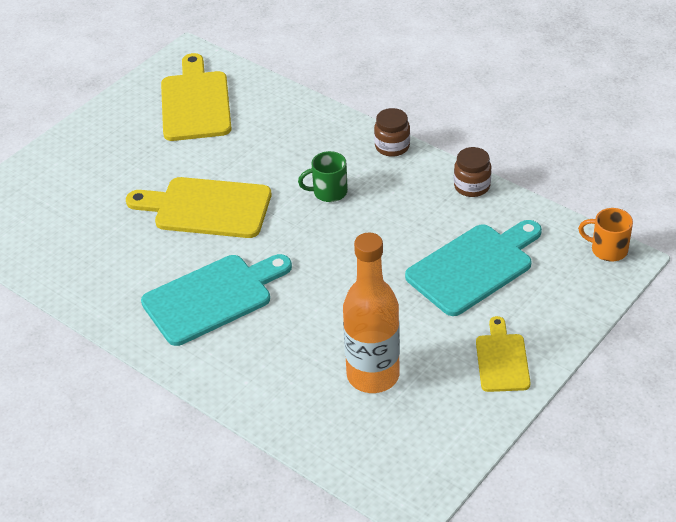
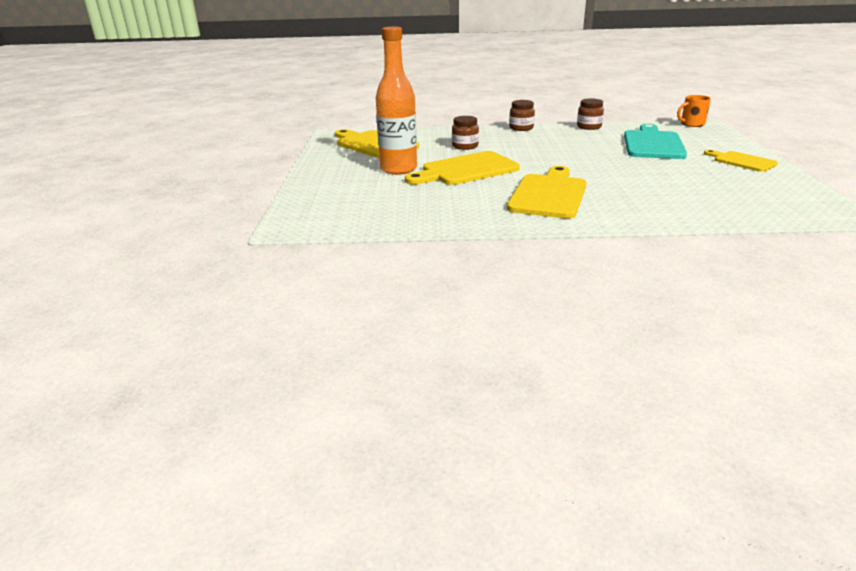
camera: 40 degrees left, 15 degrees down
turquoise cutting board [141,254,292,346] -> yellow cutting board [507,166,586,219]
green mug [298,151,348,202] -> none
orange bottle [343,232,400,393] -> orange bottle moved to [376,27,417,175]
none -> brown jar [452,116,479,150]

